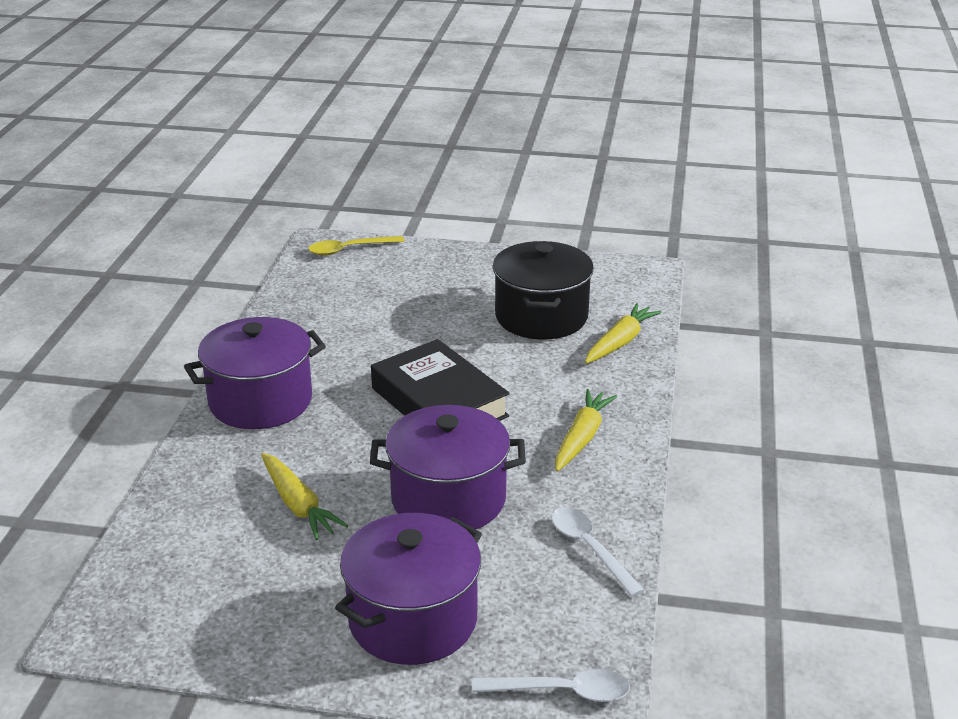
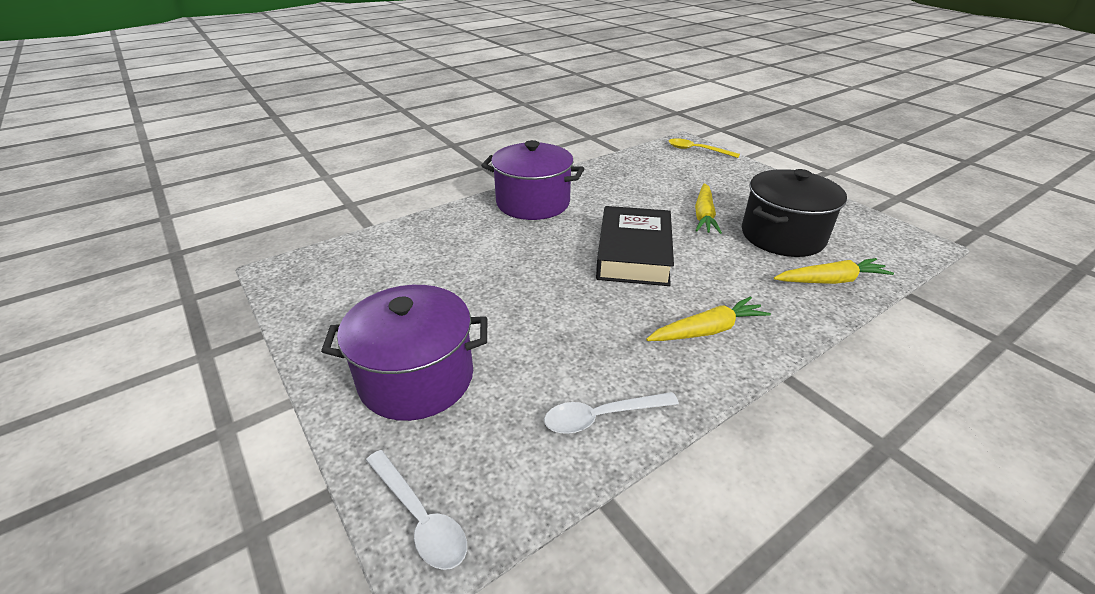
camera: 45 degrees right, 5 degrees up
yellow carrot [261,453,348,540] -> yellow carrot moved to [695,183,722,234]
purple pot [370,405,526,529] -> none
white spoon [552,507,644,597] -> white spoon turned 120 degrees counterclockwise [544,392,679,434]

